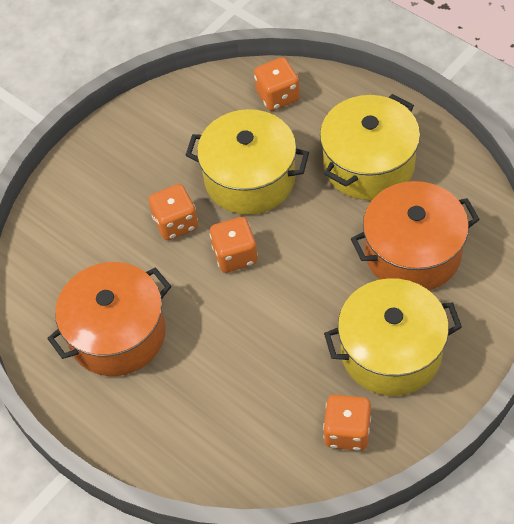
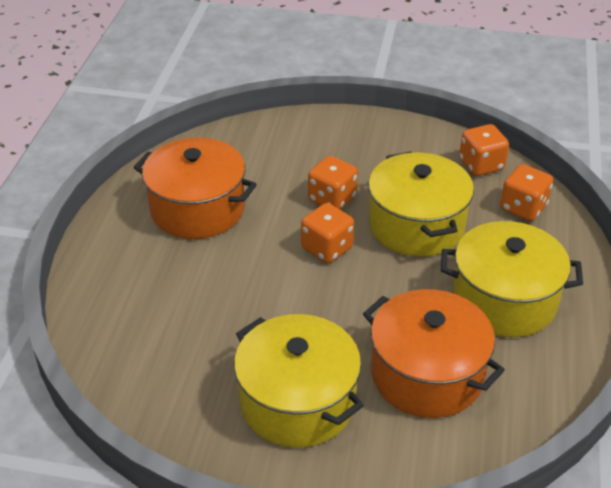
camera: 55 degrees right, 15 degrees down
orange dice [323,395,371,451] -> orange dice moved to [459,124,509,176]

